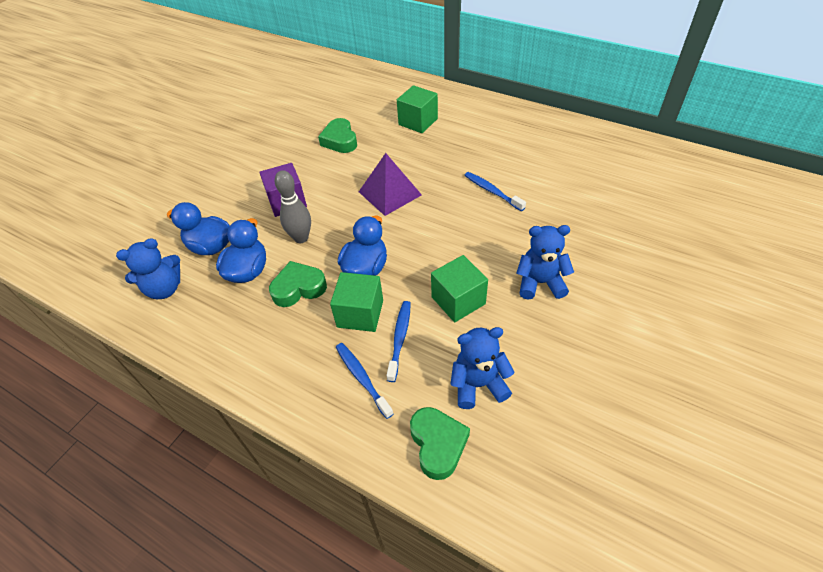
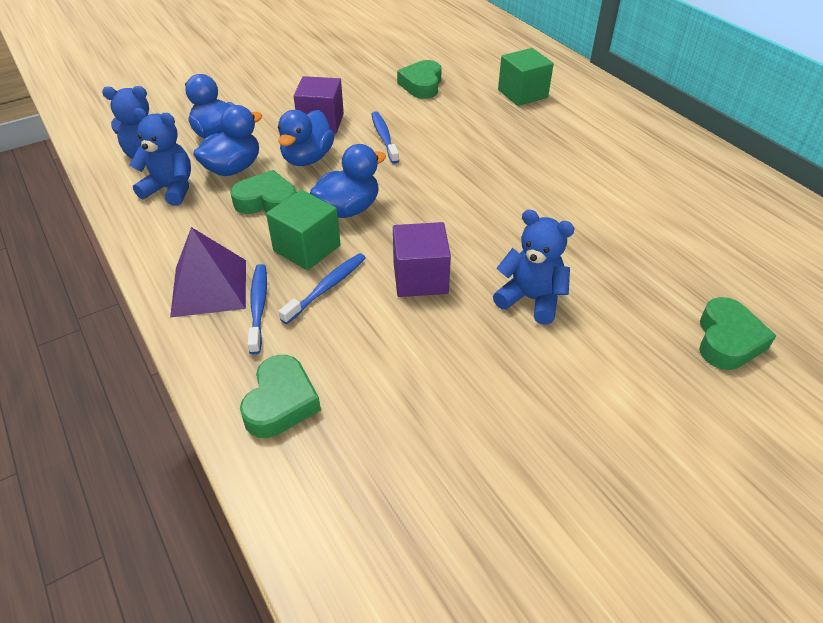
camera: 25 degrees right, 5 degrees down
grey bowling pin [275,170,311,243] -> blue duck [278,110,334,166]
purple pyramid [359,153,422,216] -> purple pyramid moved to [170,227,246,318]
green cube [431,255,488,322] -> purple cube [393,222,451,297]
blue teddy bear [450,327,514,409] -> blue teddy bear moved to [130,108,191,206]
blue toothbrush [465,172,526,211] -> blue toothbrush moved to [371,111,399,164]
none -> green heart [699,297,777,370]

